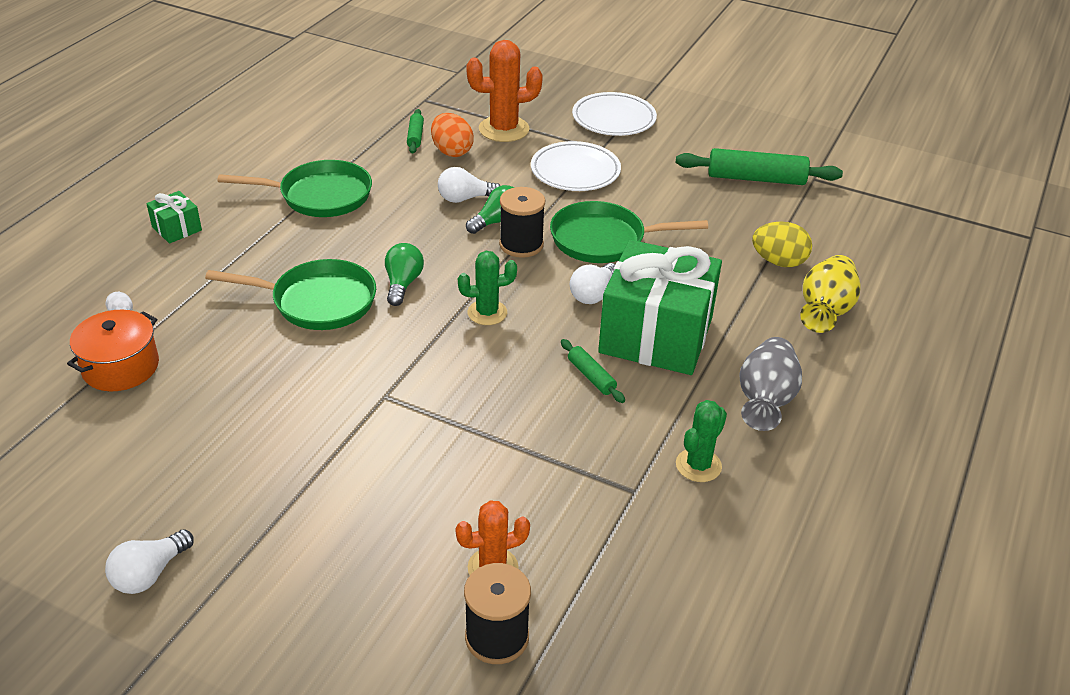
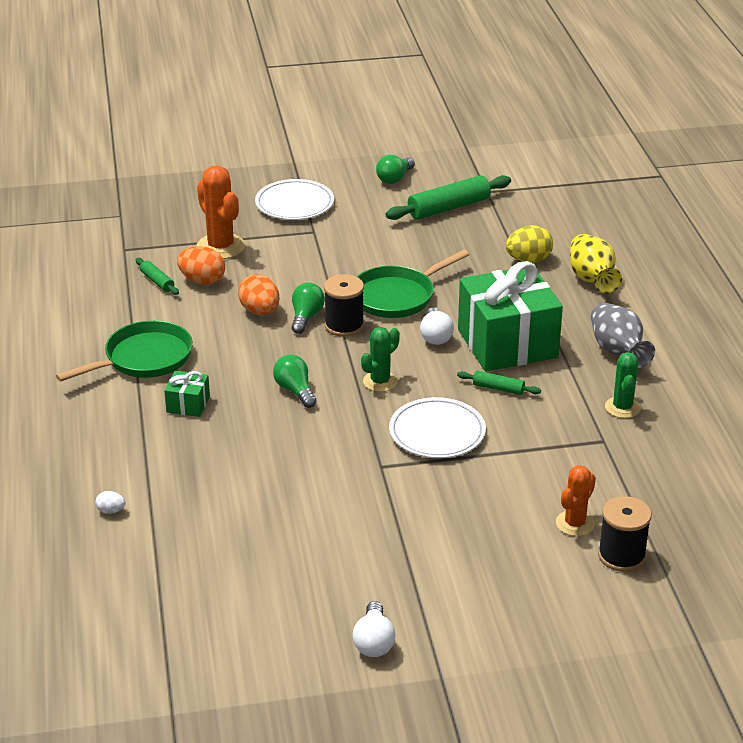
camera: 35 degrees left, 5 degrees down
orange pot [67,310,159,391] -> none
green gift [146,191,202,244] -> green gift moved to [164,370,210,417]
green pan [205,259,376,330] -> none
white light bulb [438,167,500,203] -> orange egg [238,274,280,315]
orange cactus [466,40,543,142] -> orange cactus turned 75 degrees counterclockwise [196,165,245,259]
white plate [531,141,621,191] -> white plate moved to [389,397,486,458]
none -> green light bulb [376,155,415,184]

